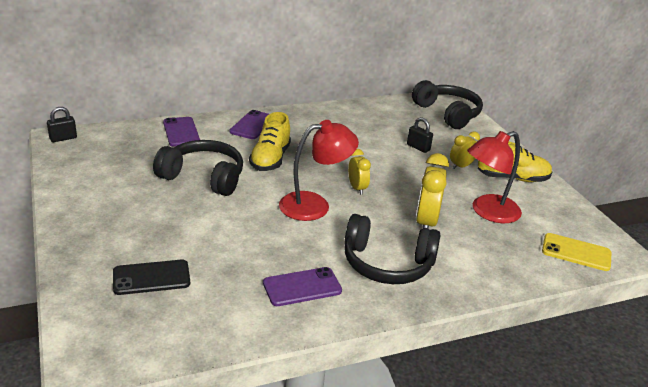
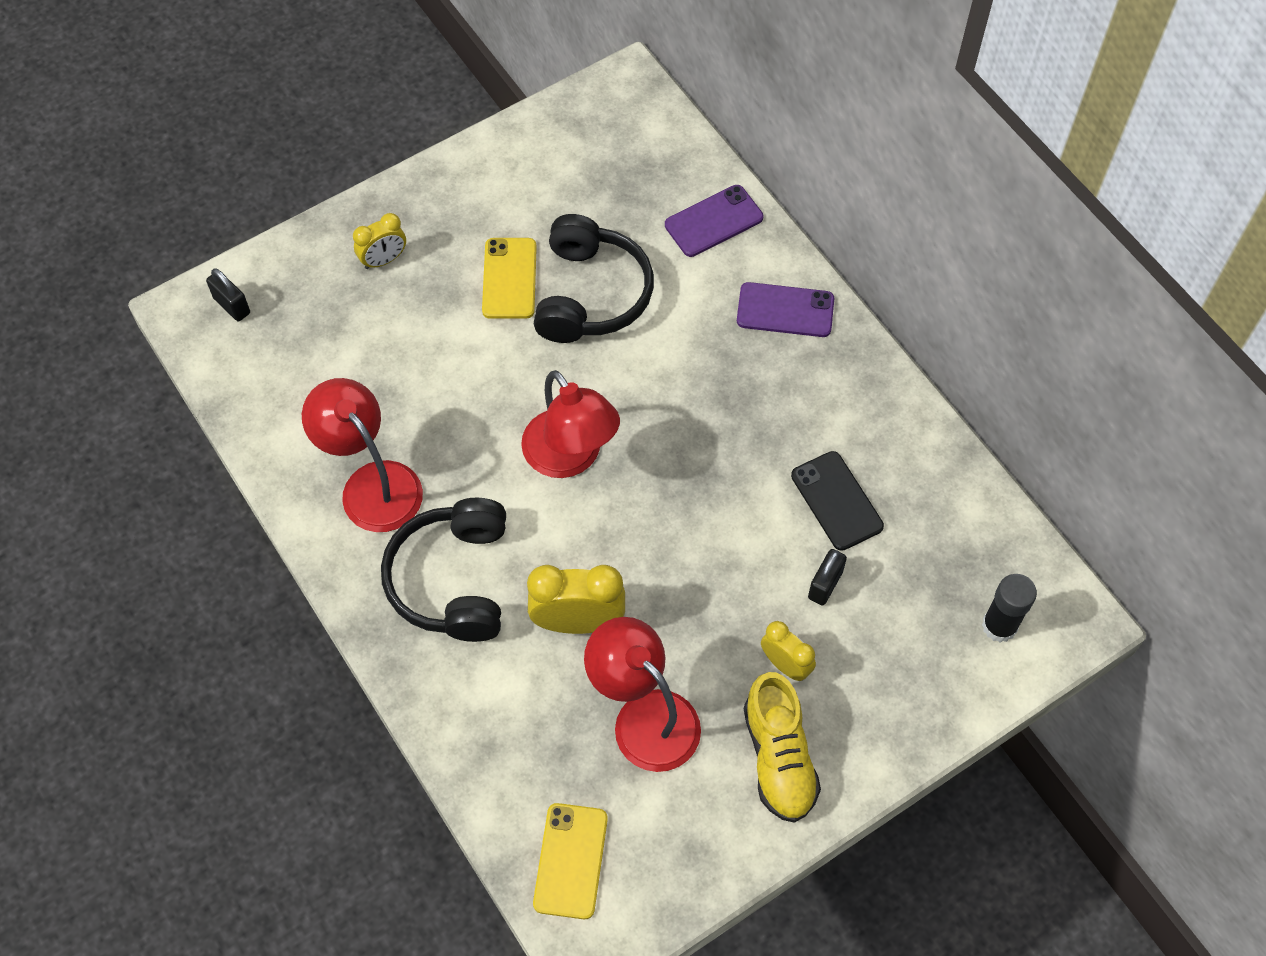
camera: 80 degrees right, 30 degrees up
black padlock [47,107,77,142] -> black padlock moved to [206,268,250,321]
black phone [113,260,190,295] -> black phone moved to [791,451,884,551]
yellow shoe [249,112,291,171] -> none
purple phone [263,267,342,306] -> red lamp [302,378,423,532]
yellow clock [348,149,371,195] -> yellow clock moved to [353,213,406,269]
black headphones [412,80,483,129] -> black glue stick [982,574,1037,642]
none -> yellow phone [482,238,537,319]

